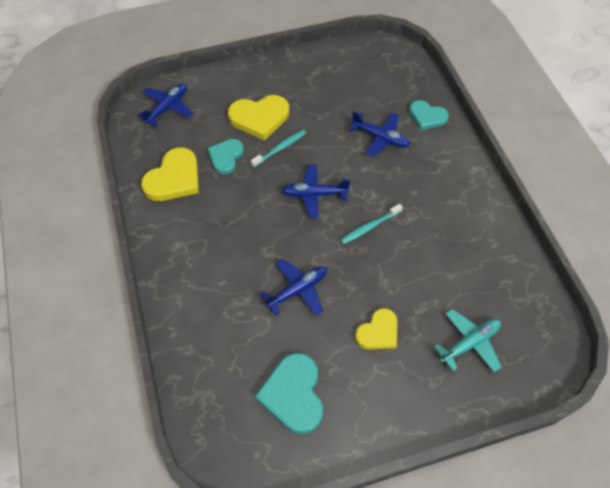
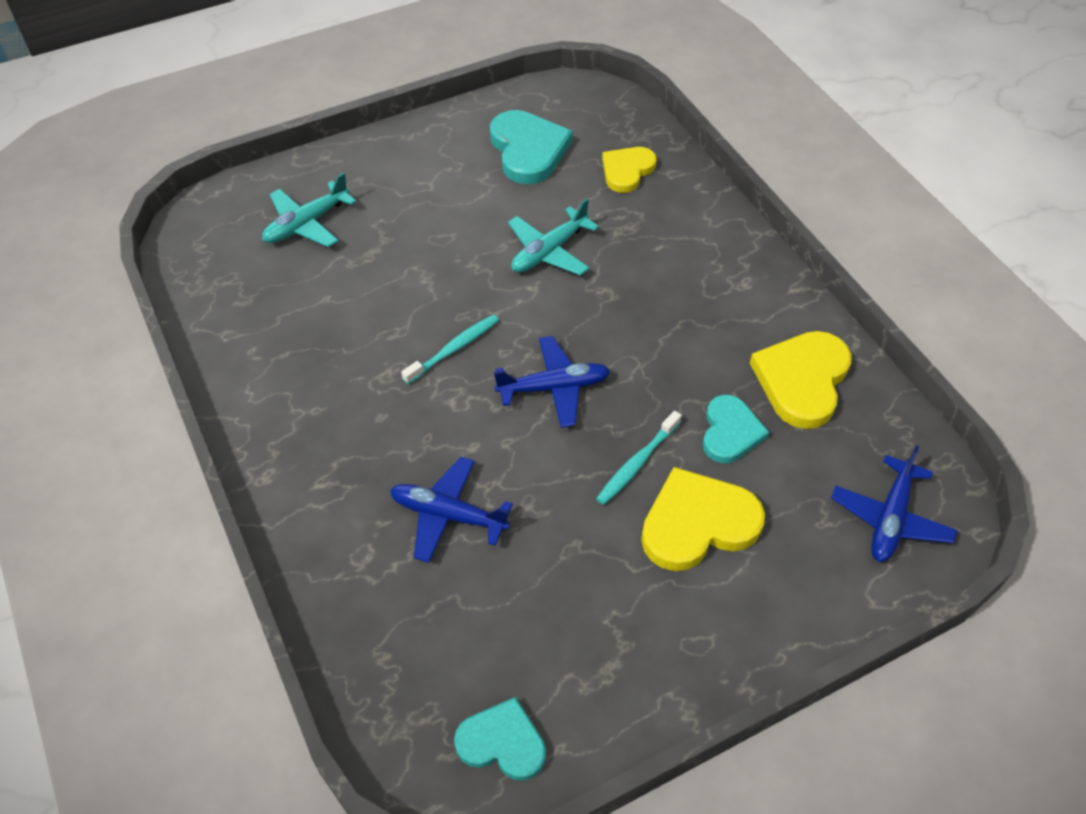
camera: 170 degrees right, 5 degrees down
blue plane [260,259,327,316] -> turquoise plane [508,198,599,276]
yellow heart [355,308,397,350] -> yellow heart moved to [602,147,657,193]
turquoise heart [409,100,449,130] -> turquoise heart moved to [454,697,546,781]

